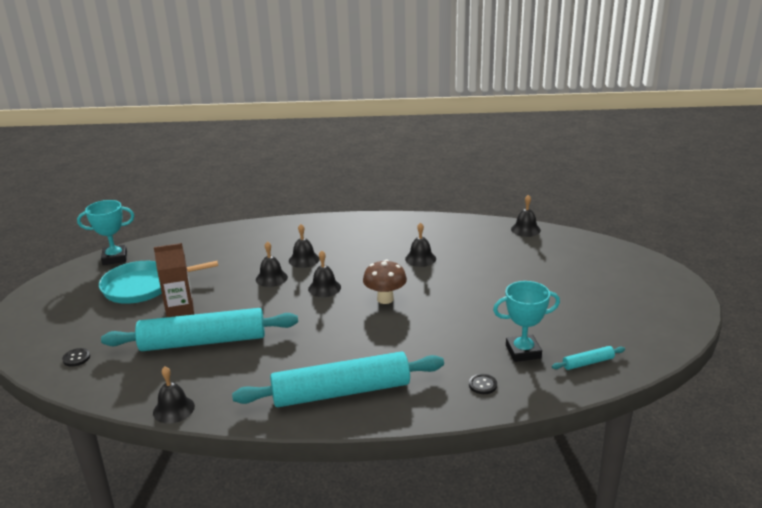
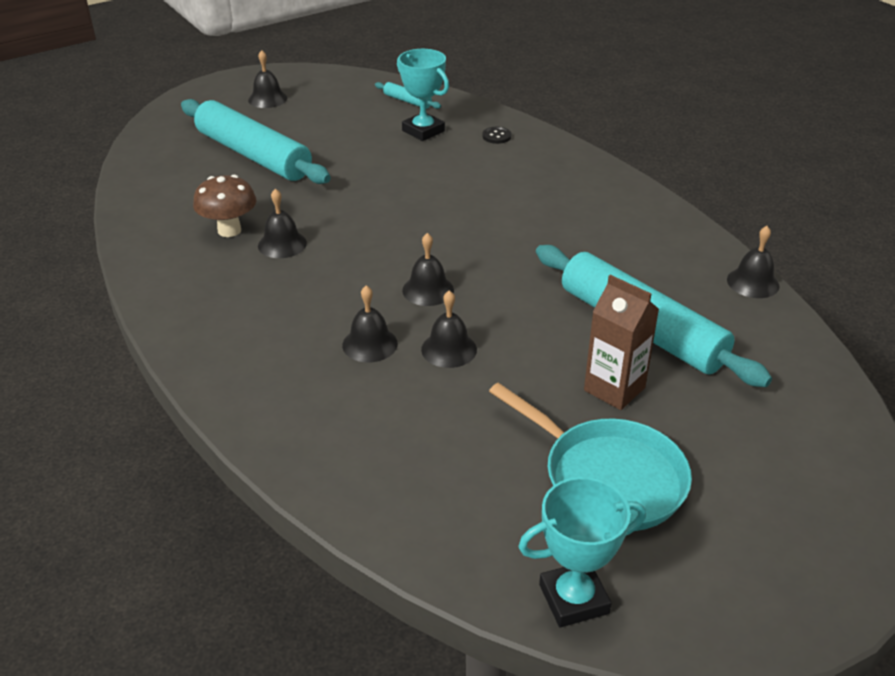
camera: 125 degrees left, 10 degrees up
black button [62,348,90,367] -> none
turquoise trophy [77,200,134,265] -> turquoise trophy turned 60 degrees counterclockwise [518,477,646,627]
turquoise rolling pin [232,351,444,407] -> turquoise rolling pin moved to [181,99,331,184]
brown mushroom [363,259,407,304] -> brown mushroom moved to [193,175,256,237]
black bell [511,195,541,237] -> black bell moved to [248,50,287,108]

